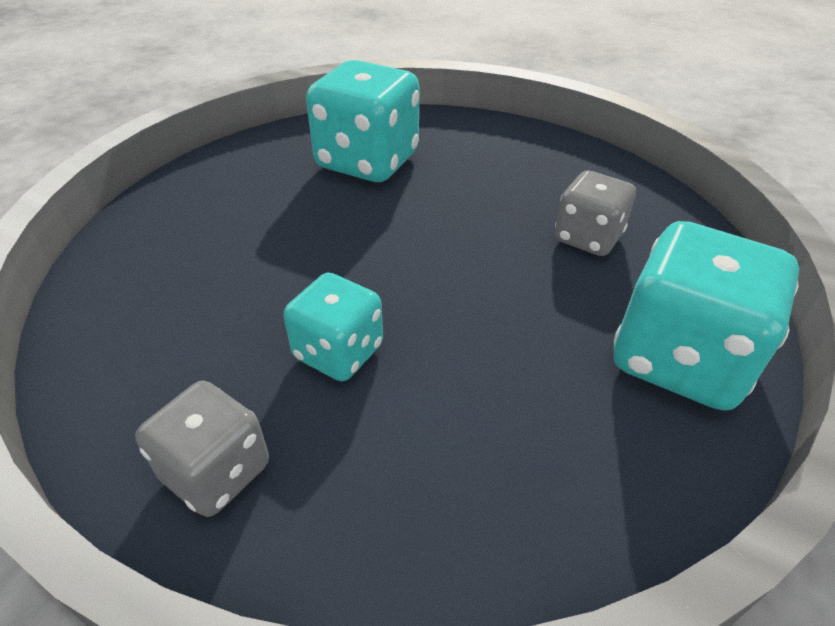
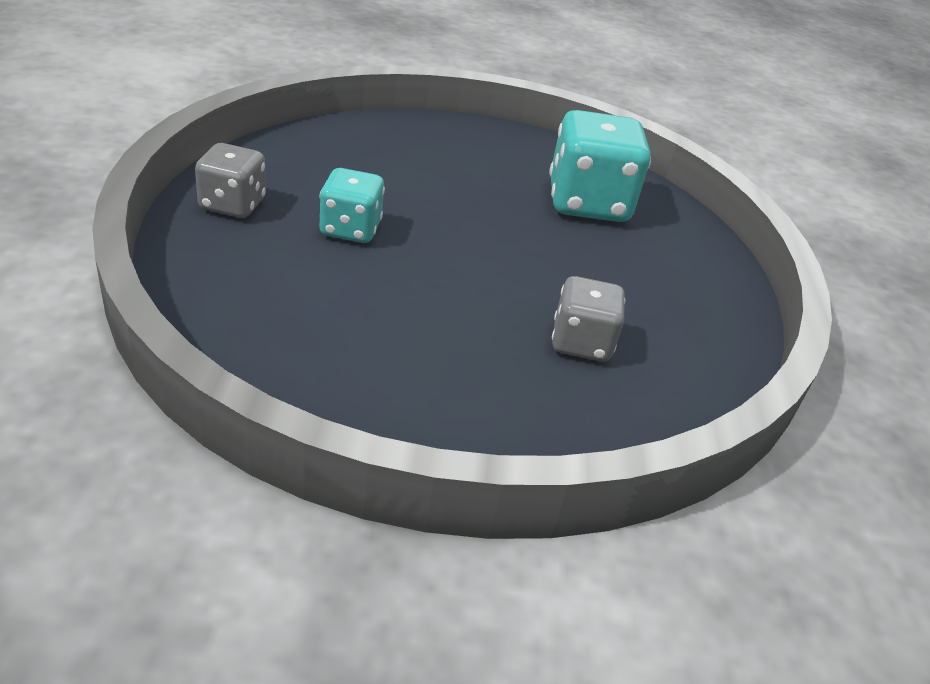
camera: 60 degrees right, 5 degrees down
turquoise dice [614,221,800,411] -> none

